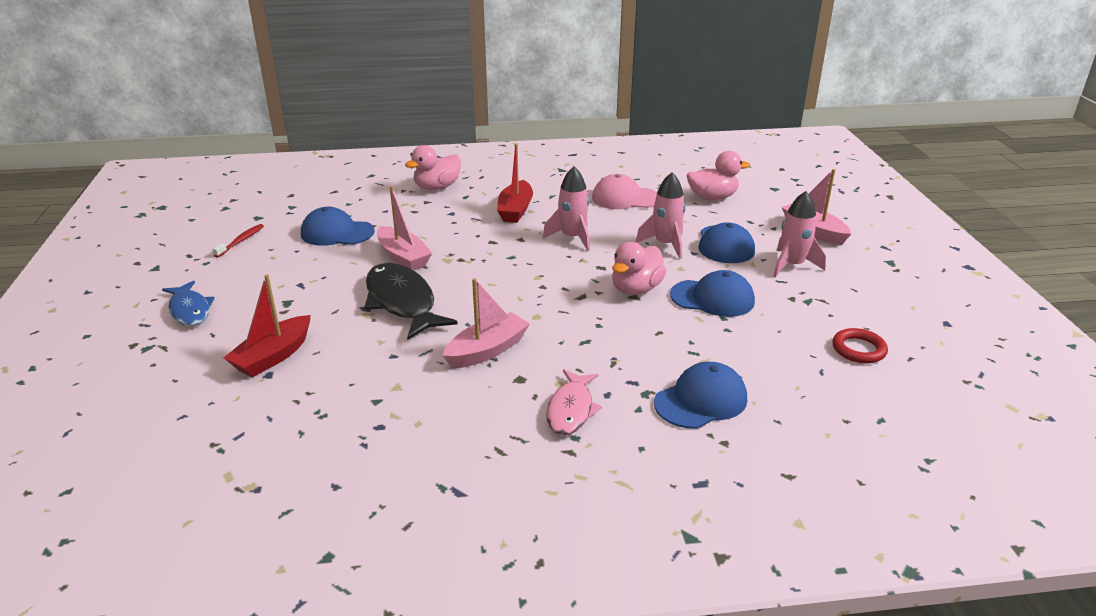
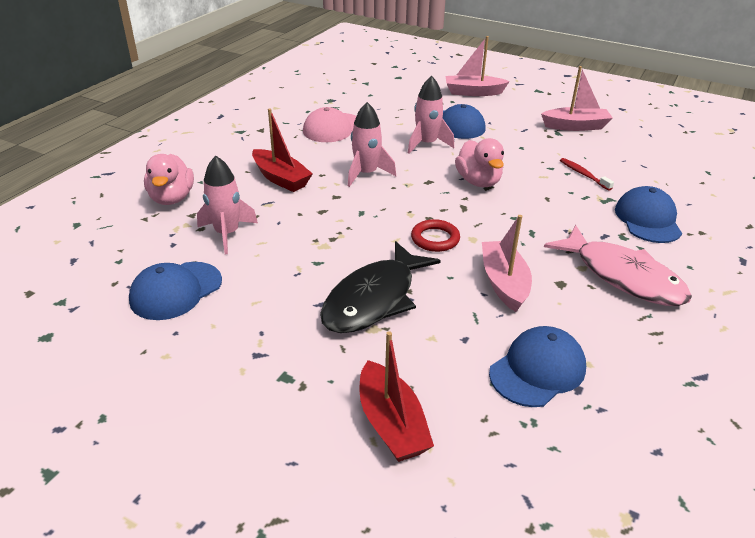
camera: 55 degrees left, 5 degrees up
blue fish [162,281,214,326] -> none
red toothbrush [212,224,264,258] -> red toothbrush moved to [560,158,614,191]
black fish [364,263,458,340] -> black fish turned 60 degrees counterclockwise [320,241,441,333]
pink boat [377,186,432,271] -> pink boat moved to [541,66,613,131]
pink fish [546,369,602,435] -> pink fish [544,225,692,306], size x1.60
blue cap [670,270,755,317] -> blue cap moved to [489,326,586,407]
pink duck [687,151,750,200] -> none
pink rocket [773,191,826,278] -> pink rocket moved to [197,156,258,254]
red ring [832,328,888,363] -> red ring moved to [411,219,460,252]

